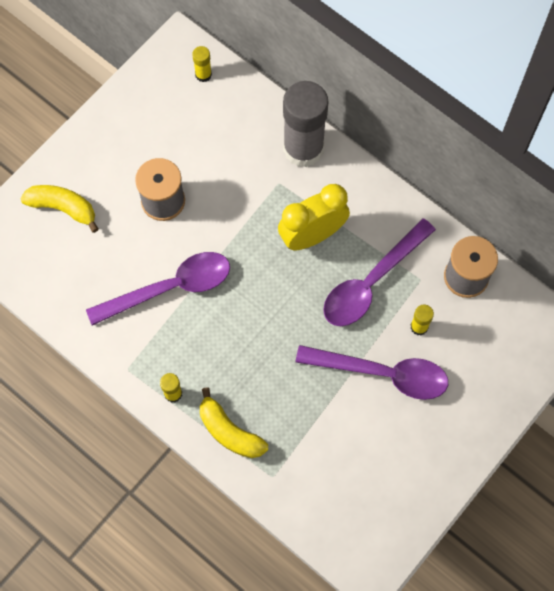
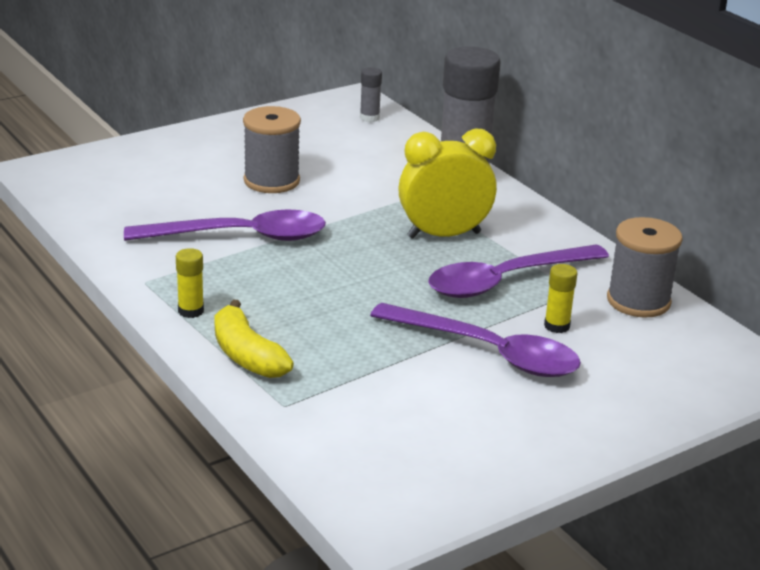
camera: 15 degrees right, 40 degrees down
yellow banana [20,185,99,233] -> none
yellow glue stick [192,46,212,82] -> grey glue stick [360,67,382,122]

